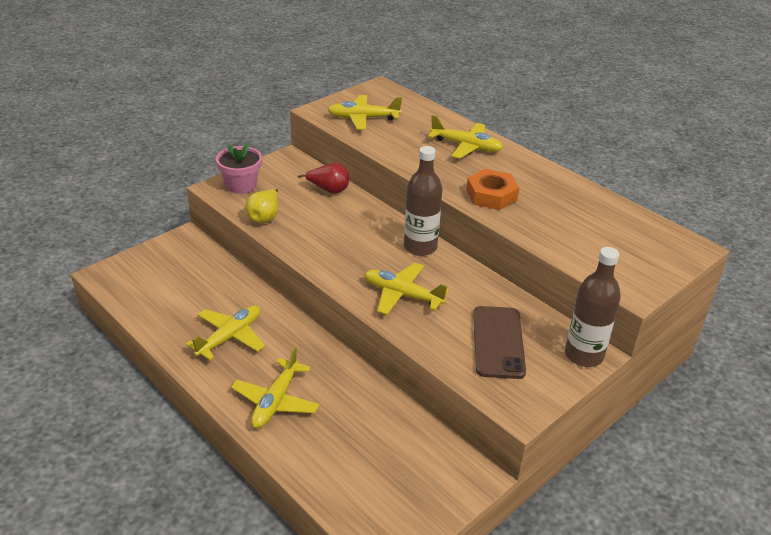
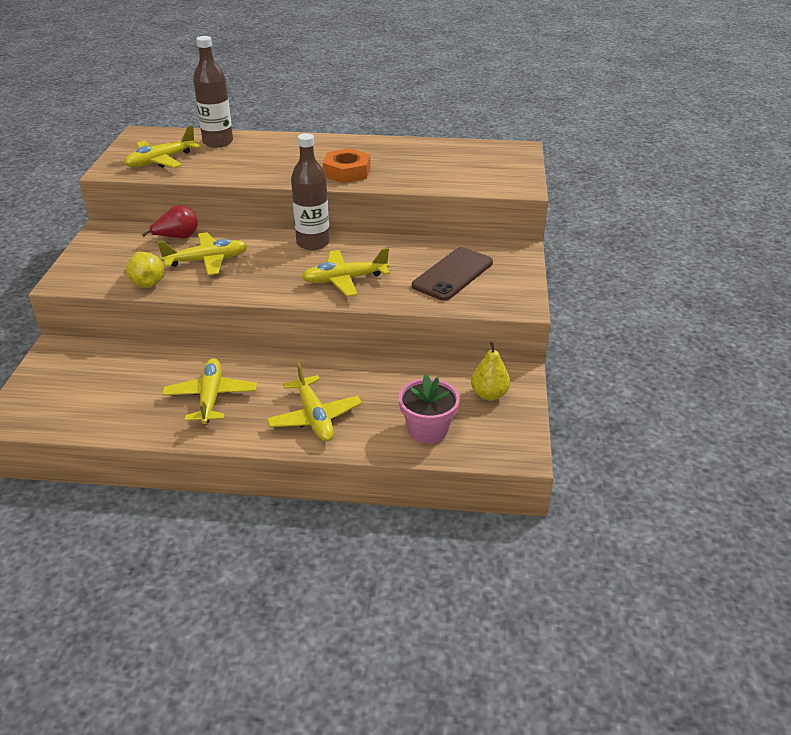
camera: 40 degrees left, 0 degrees up
pink flower pot [216,142,262,194] -> pink flower pot moved to [398,374,460,444]
yellow plane [428,115,503,159] -> yellow plane moved to [157,232,248,275]
brown phone [473,306,526,379] -> brown phone turned 75 degrees clockwise [412,247,493,301]
brown bottle [565,247,621,367] -> brown bottle moved to [193,36,233,148]
none -> yellow pear [471,341,510,401]

